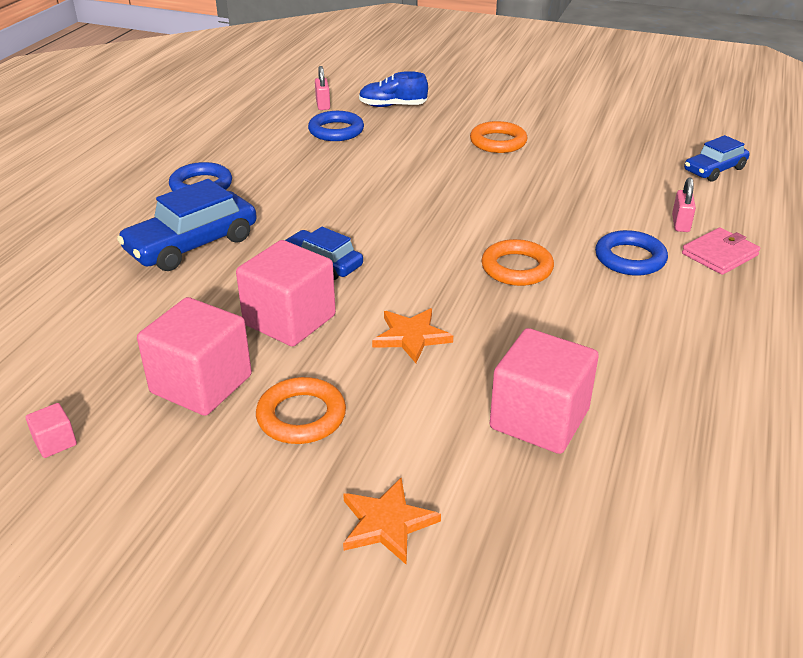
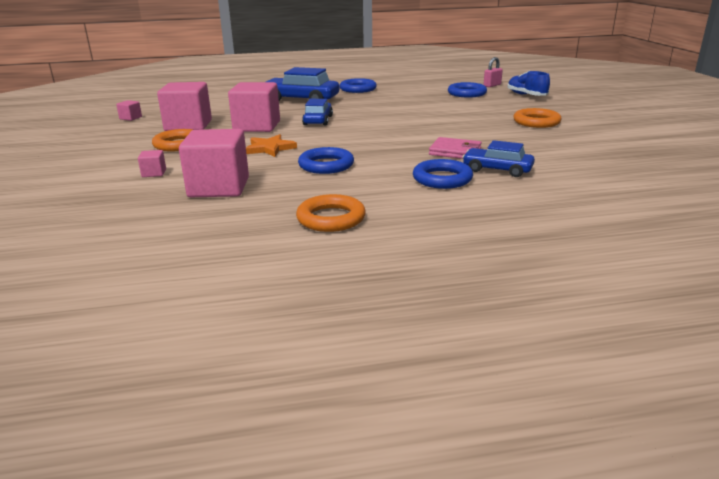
camera: 60 degrees right, 10 degrees down
orange star [343,478,441,565] -> none
orange ring [481,239,554,286] -> orange ring moved to [296,194,366,232]
pink padlock [672,177,696,232] -> none
pink wallet [682,227,760,275] -> pink wallet moved to [429,137,482,159]
blue car [684,135,749,182] -> blue car moved to [462,140,535,177]
none -> pink cube [138,150,166,177]
none -> blue ring [298,147,354,174]

